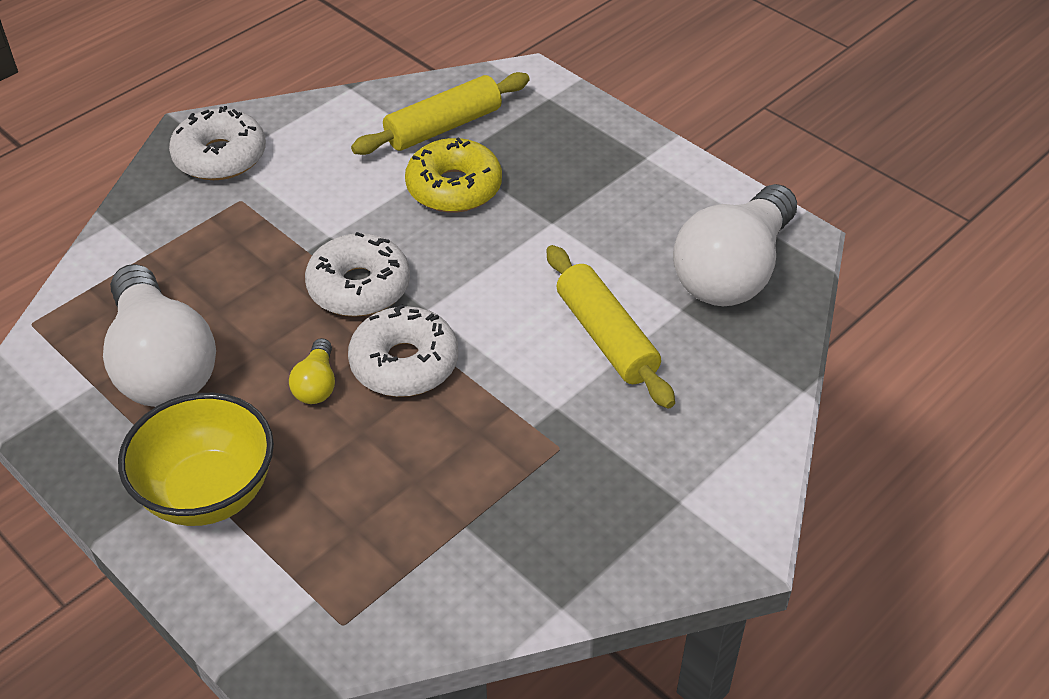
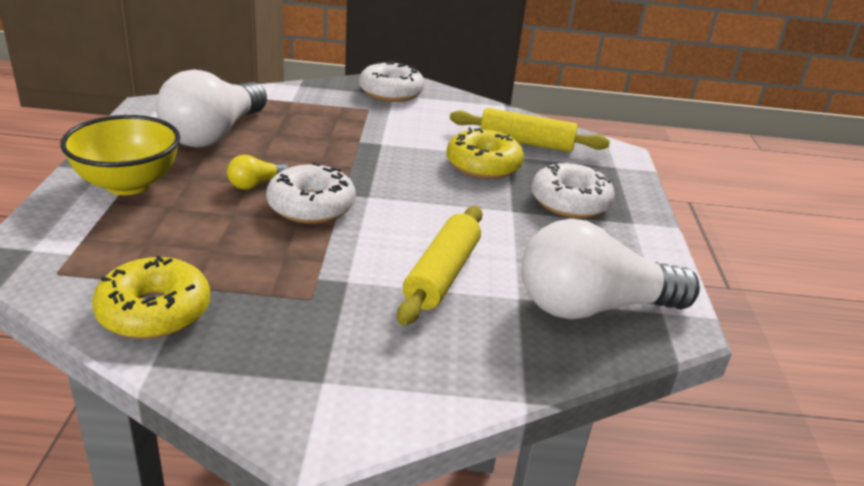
camera: 45 degrees right, 15 degrees down
white donut [305,232,410,317] -> white donut moved to [531,163,615,218]
none -> yellow donut [92,256,210,339]

